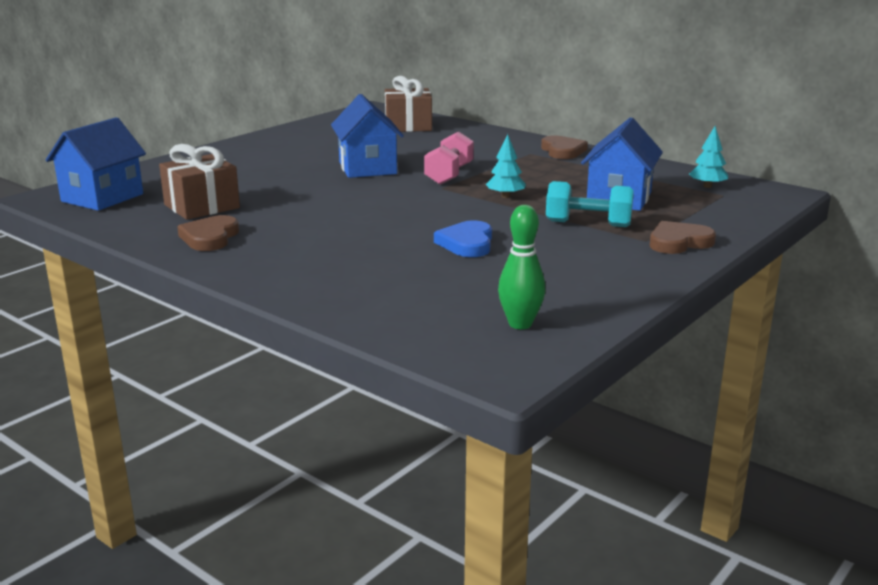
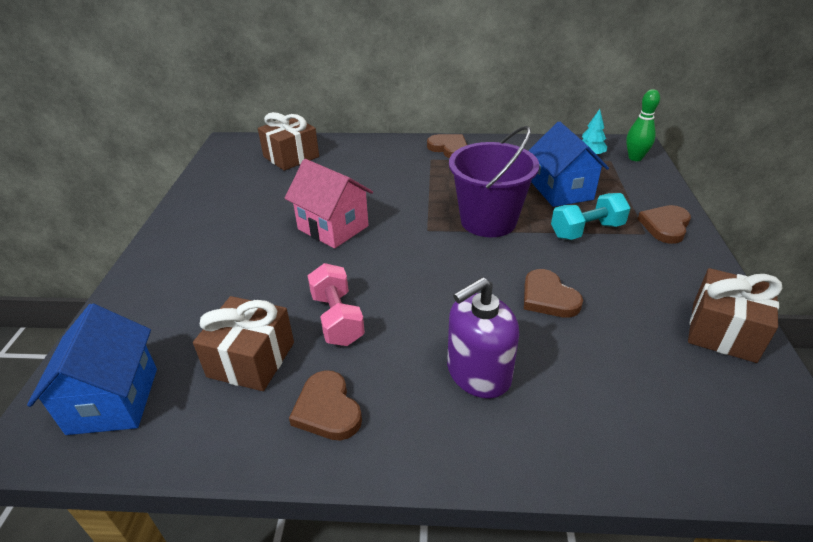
camera: 35 degrees left, 15 degrees up
blue house [331,94,404,178] -> pink house [285,159,373,249]
pink dumbbell [424,132,474,185] -> pink dumbbell moved to [308,263,365,346]
blue heart [434,220,492,257] -> brown heart [524,269,583,318]
turquoise tree [486,134,526,198] -> purple bucket [449,126,539,237]
green bowling pin [498,205,545,329] -> green bowling pin moved to [626,89,660,161]
none -> purple soap dispenser [447,277,519,399]
none -> brown gift [688,268,782,363]

